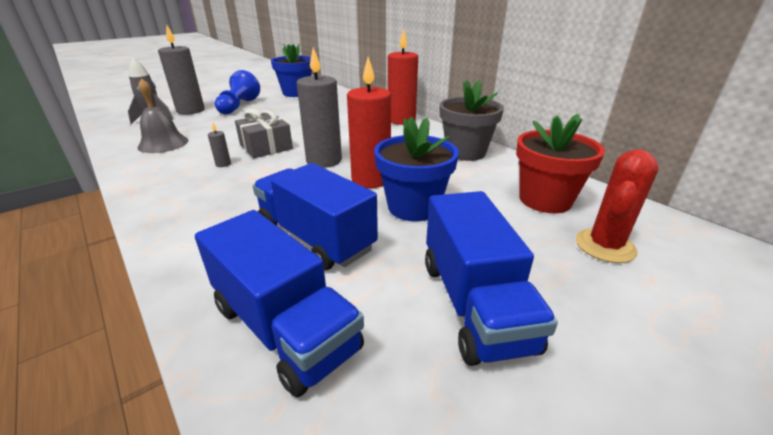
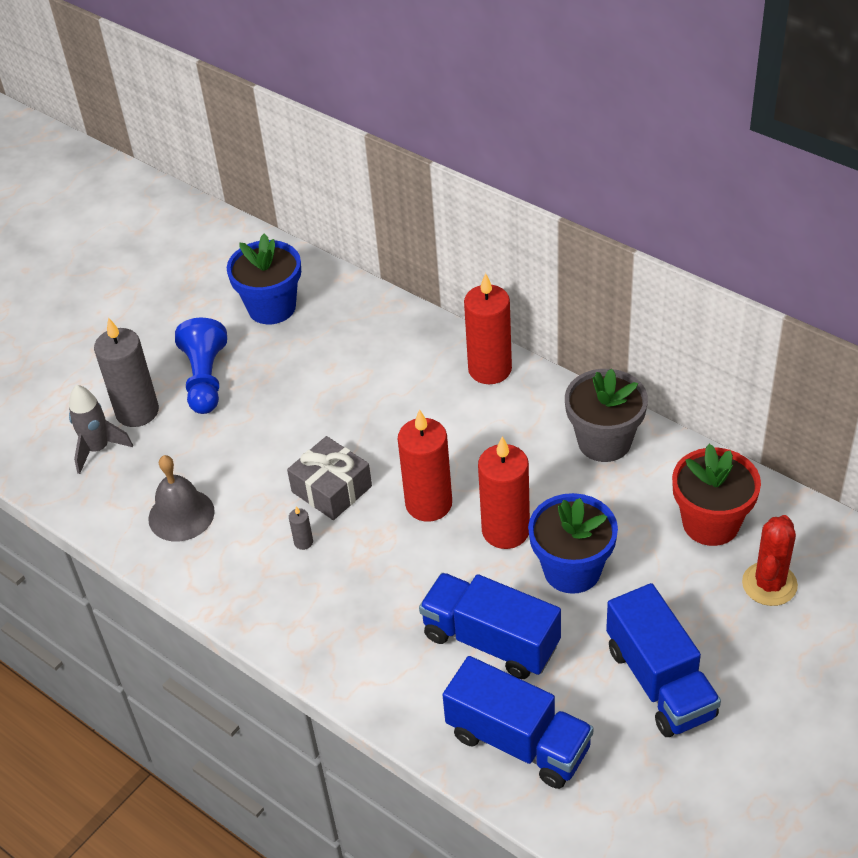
camera: 10 degrees left, 15 degrees up
grey candle [296,47,342,168] -> red candle [398,409,452,522]

